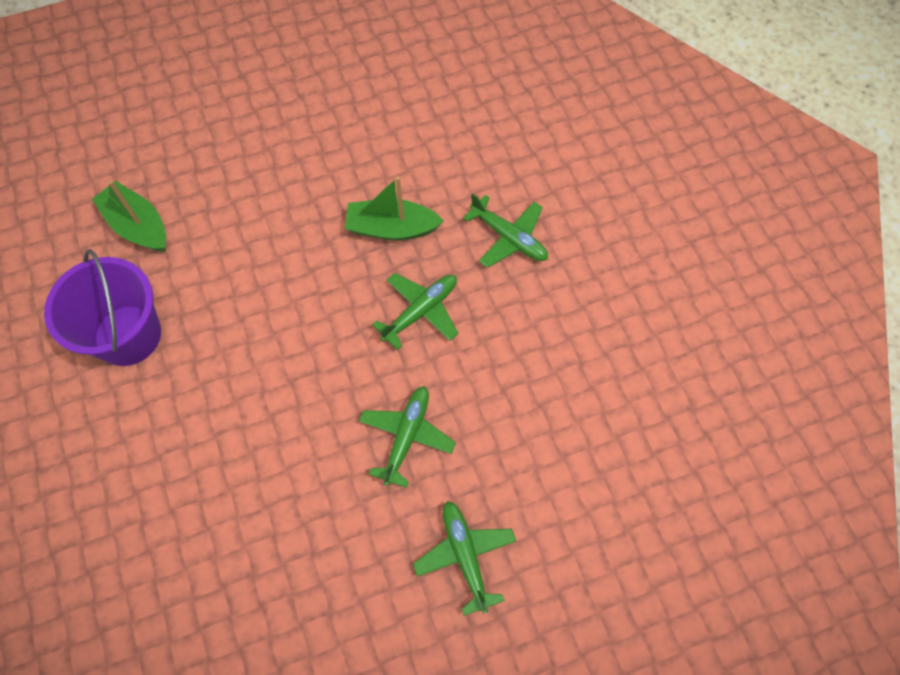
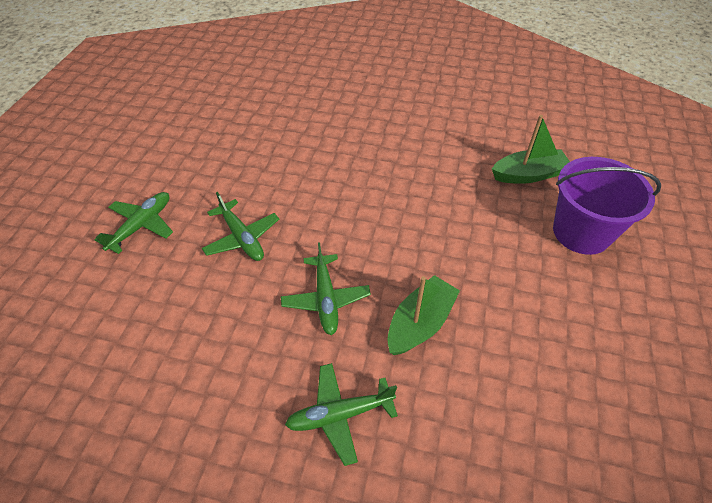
camera: 125 degrees right, 15 degrees down
purple bucket [44,249,161,366] -> purple bucket moved to [553,157,661,255]
green plane [413,501,516,616] -> green plane turned 75 degrees counterclockwise [95,192,173,254]

